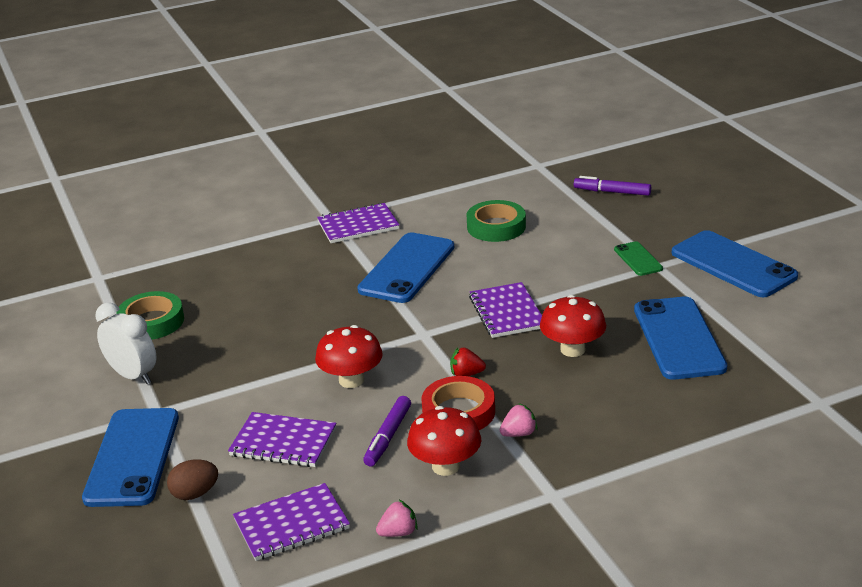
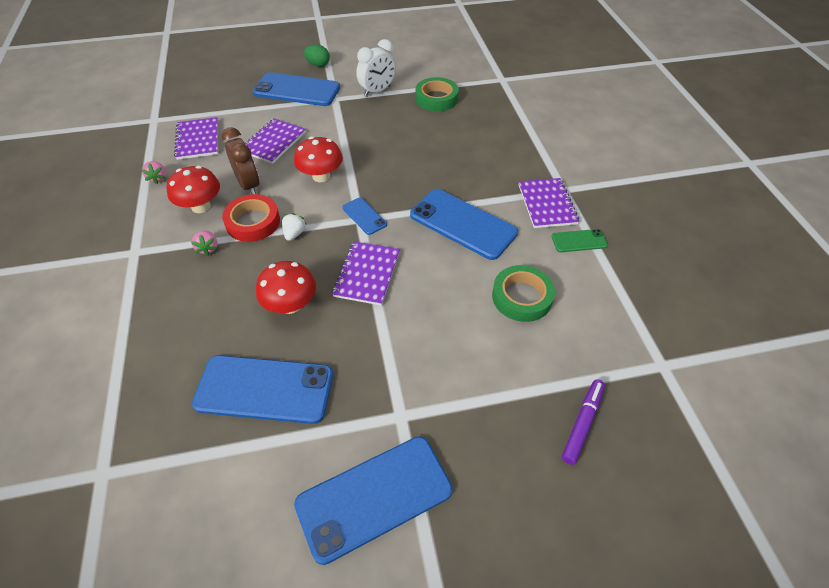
camera: 100 degrees right, 20 degrees up
brown egg [167,460,218,500] -> none
purple marker [363,396,411,466] -> brown clock [221,127,259,194]
red strawberry [450,347,486,376] -> white strawberry [282,213,307,241]
purple notebook [469,282,542,338] -> purple notebook turned 75 degrees counterclockwise [332,241,400,306]
green phone [614,241,663,276] -> green phone moved to [552,229,608,252]
none -> green egg [304,44,330,67]
none -> blue phone [342,197,387,235]

